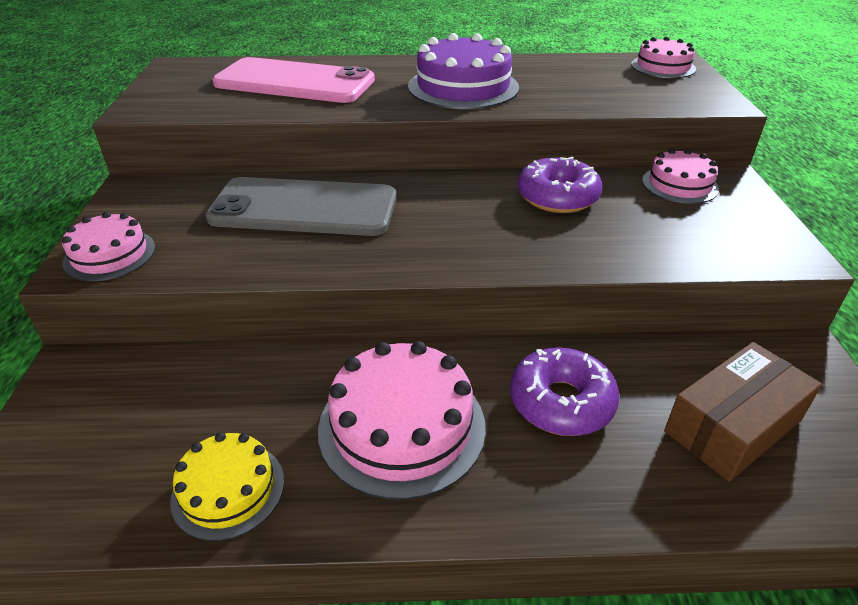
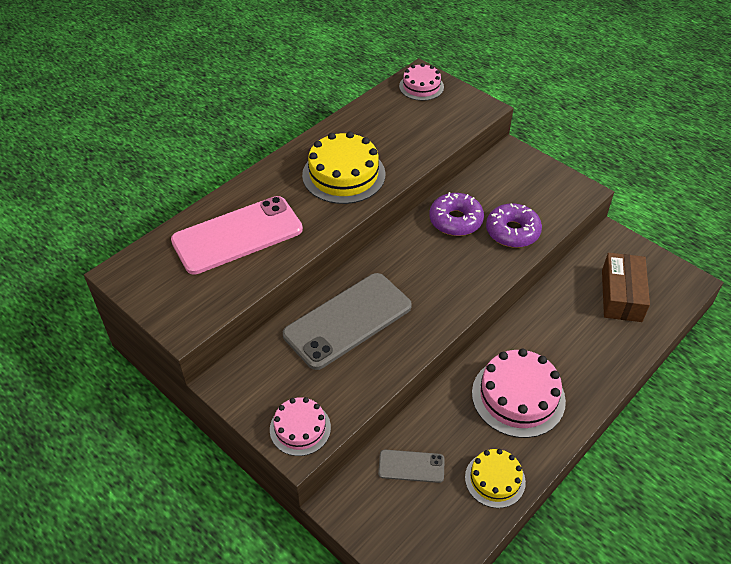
camera: 45 degrees left, 10 degrees up
purple cake [408,33,519,109] -> yellow cake [302,132,385,204]
purple donut [510,347,620,436] -> purple donut moved to [486,203,542,248]
pink cake [642,149,719,204] -> none
none -> grey phone [378,450,445,483]

